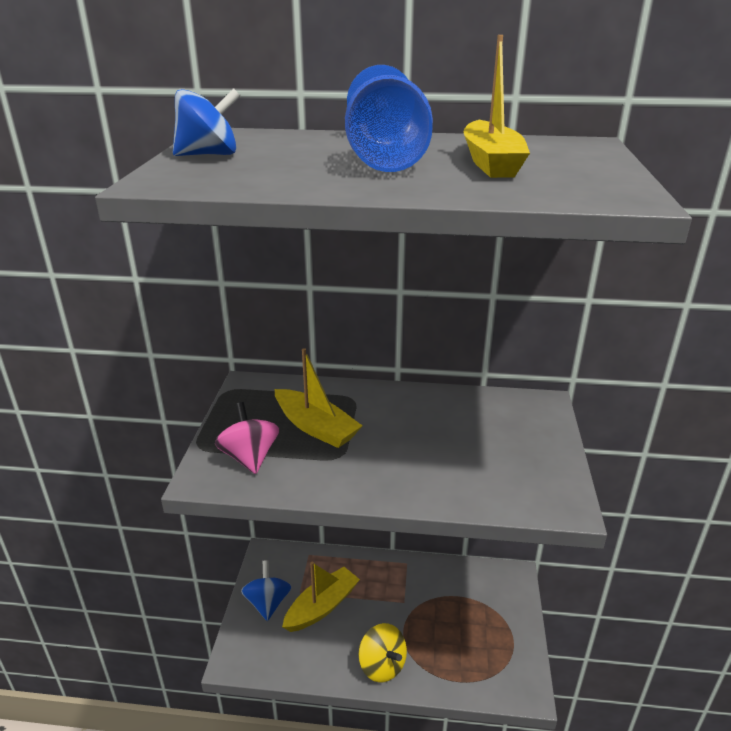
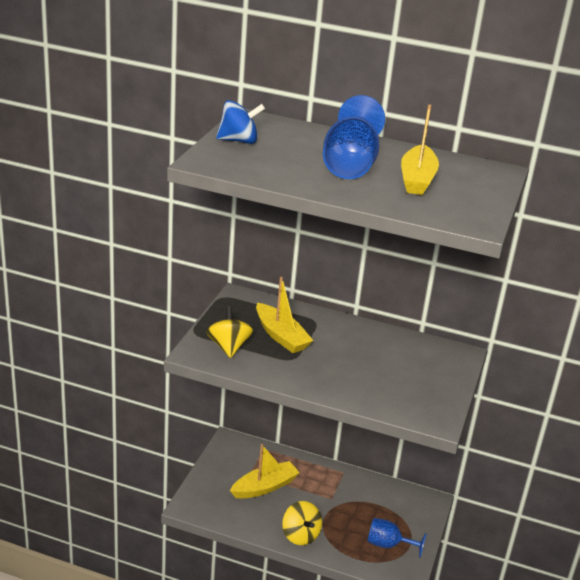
camera: 10 degrees right, 0 degrees up
pink spinning top [215,402,279,474] -> yellow spinning top [207,306,253,358]
blue spinning top [241,560,291,621] -> none
none -> blue goblet [367,518,427,558]

